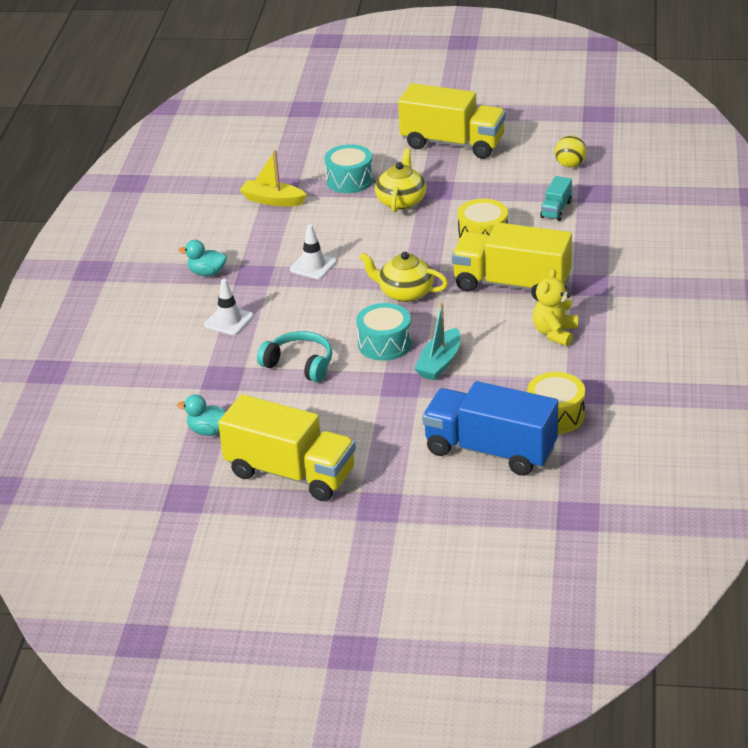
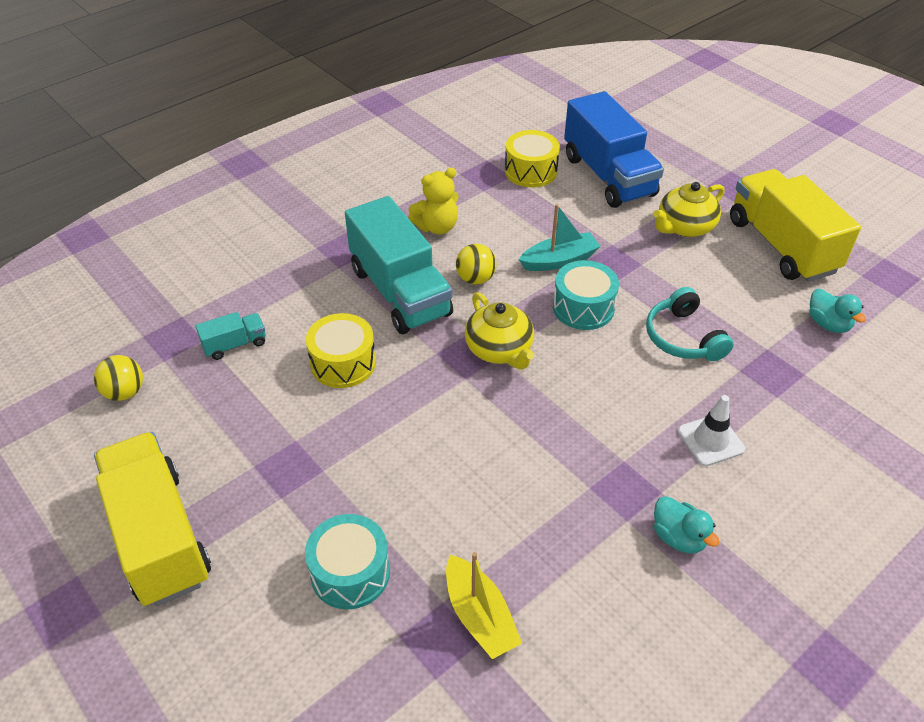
camera: 140 degrees left, 10 degrees up
white traffic cone [290,225,337,279] -> none
yellow teapot [375,148,426,213] -> yellow teapot moved to [653,182,724,237]
yellow truck [452,222,572,301] -> turquoise truck [345,196,453,334]
none -> yellow ball [456,244,496,285]

